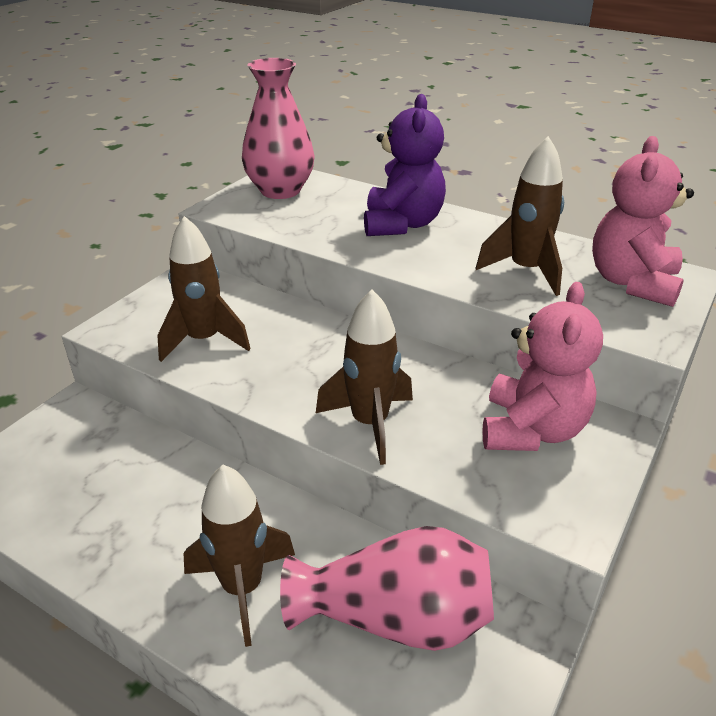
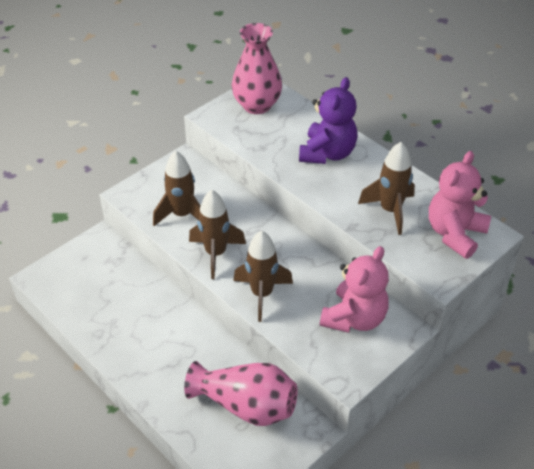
camera: 15 degrees right, 10 degrees up
brown rocket [183,465,295,647] -> brown rocket moved to [189,190,246,279]

